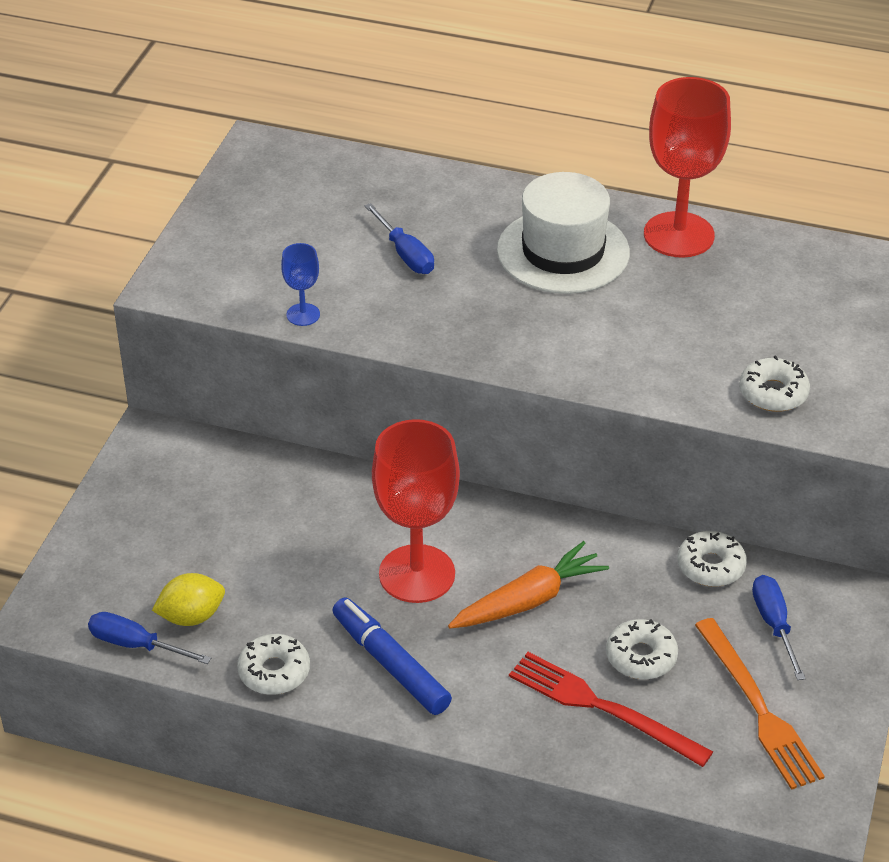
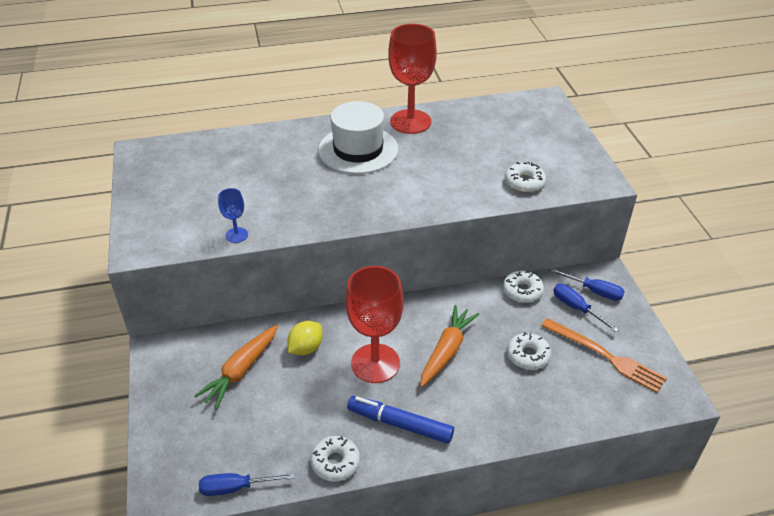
camera: 30 degrees left, 0 degrees up
yellow lemon [152,573,225,626] -> yellow lemon moved to [287,321,323,355]
blue screwdriver [364,203,434,274] -> blue screwdriver moved to [550,268,625,301]
red fork [509,652,713,767] -> none
none -> orange carrot [194,325,278,409]

